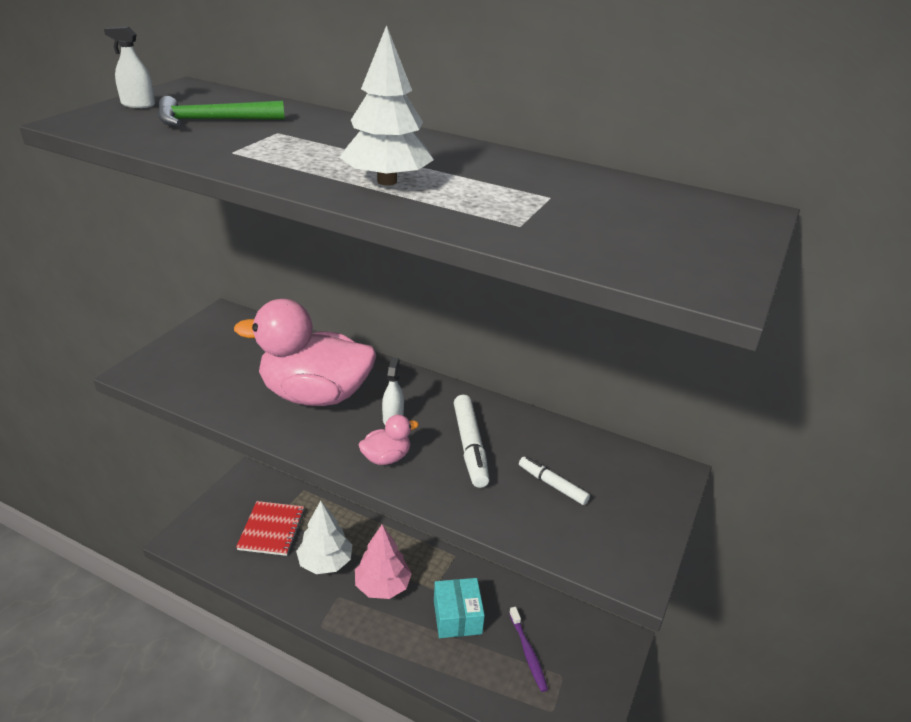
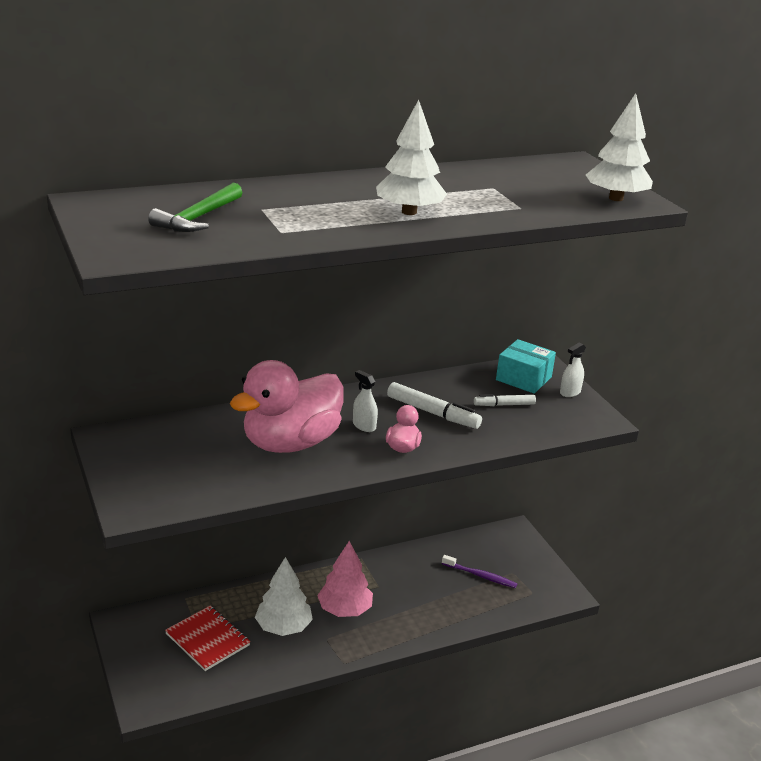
camera: 50 degrees left, 5 degrees down
white spray bottle [104,27,155,108] -> white spray bottle moved to [560,342,586,397]
turquoise box [434,578,485,638] -> turquoise box moved to [496,339,556,394]
none -> white tree [586,93,653,201]

